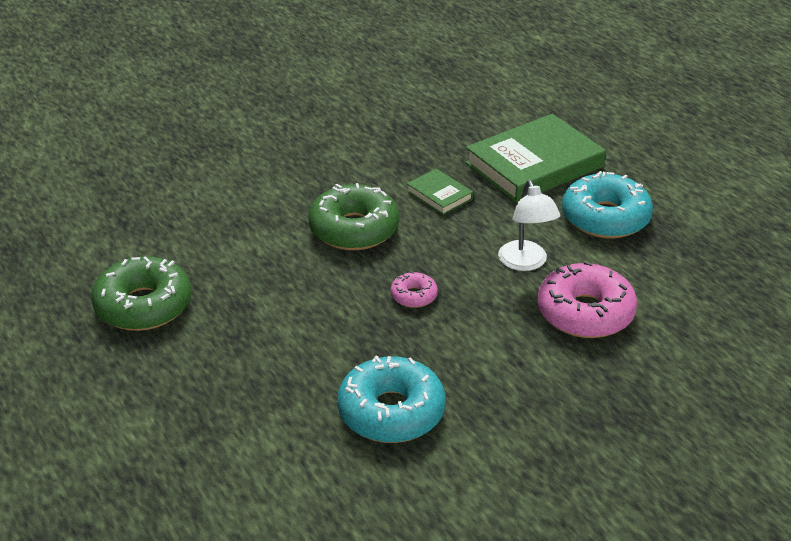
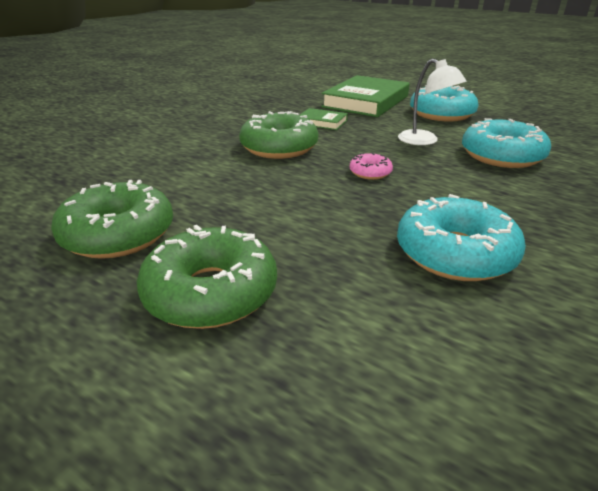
camera: 25 degrees left, 5 degrees down
pink donut [537,261,637,338] -> turquoise donut [462,118,551,168]
none -> green donut [137,225,277,329]

